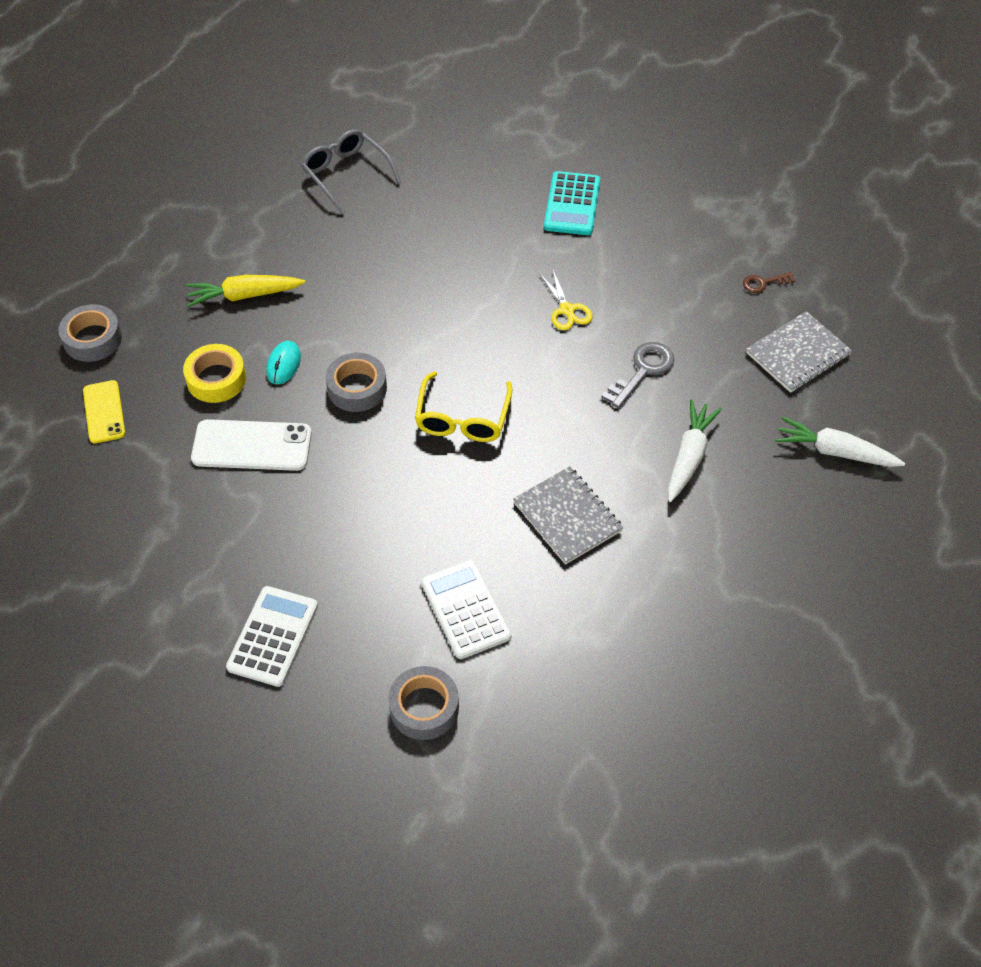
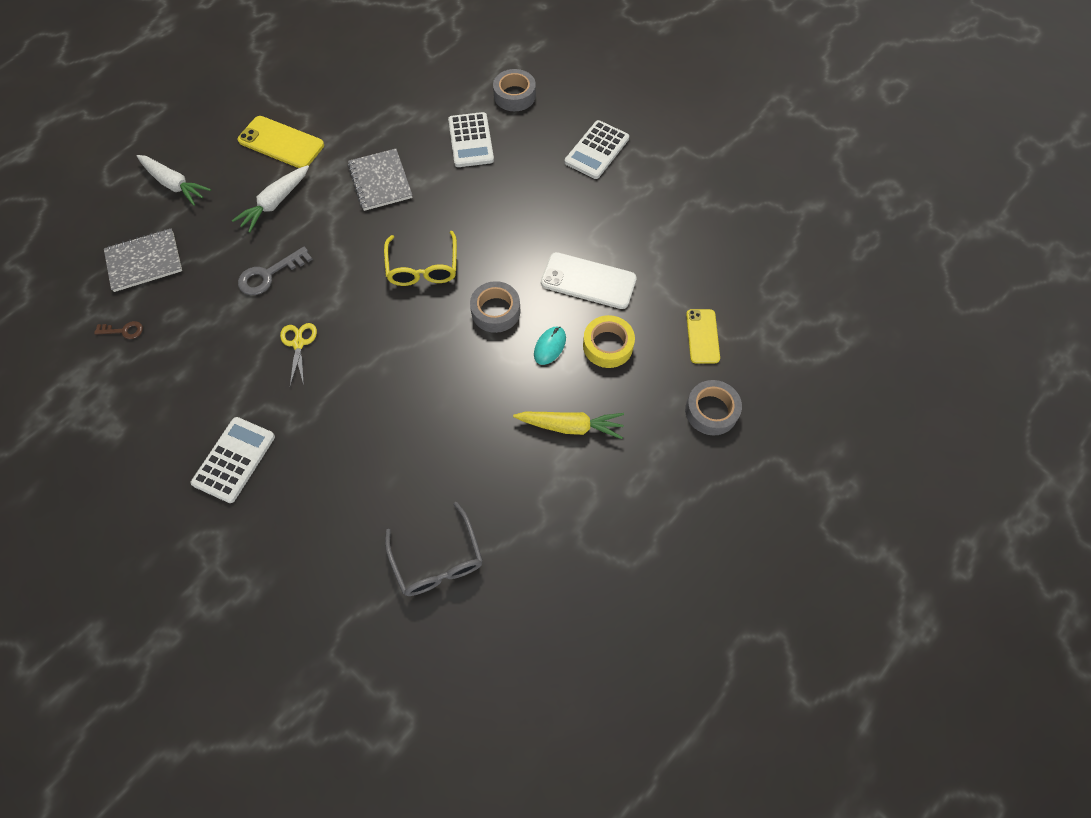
camera: 165 degrees left, 10 degrees up
yellow glasses [415,371,512,442] -> yellow glasses turned 150 degrees clockwise [384,231,457,286]
turquoise calculator [544,171,600,235] -> white calculator [191,417,275,503]
none -> yellow phone [238,116,324,168]

